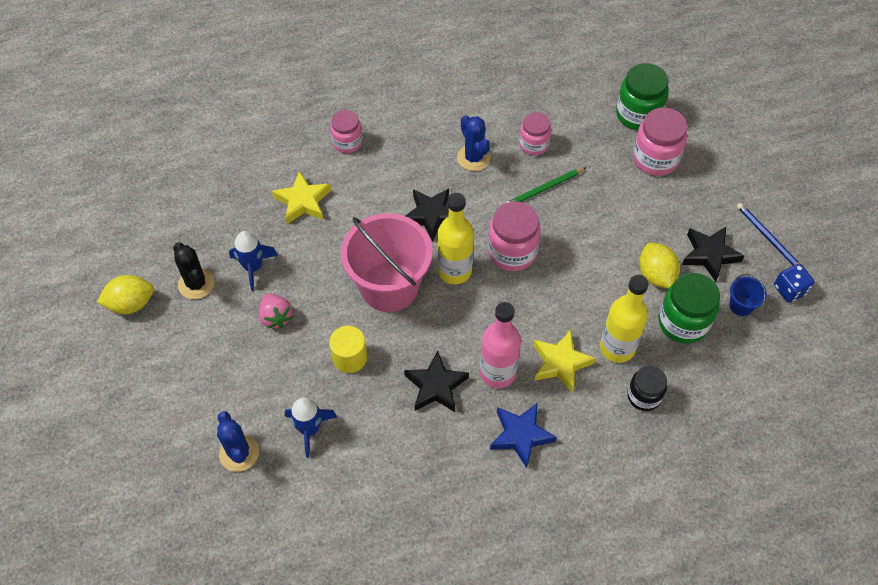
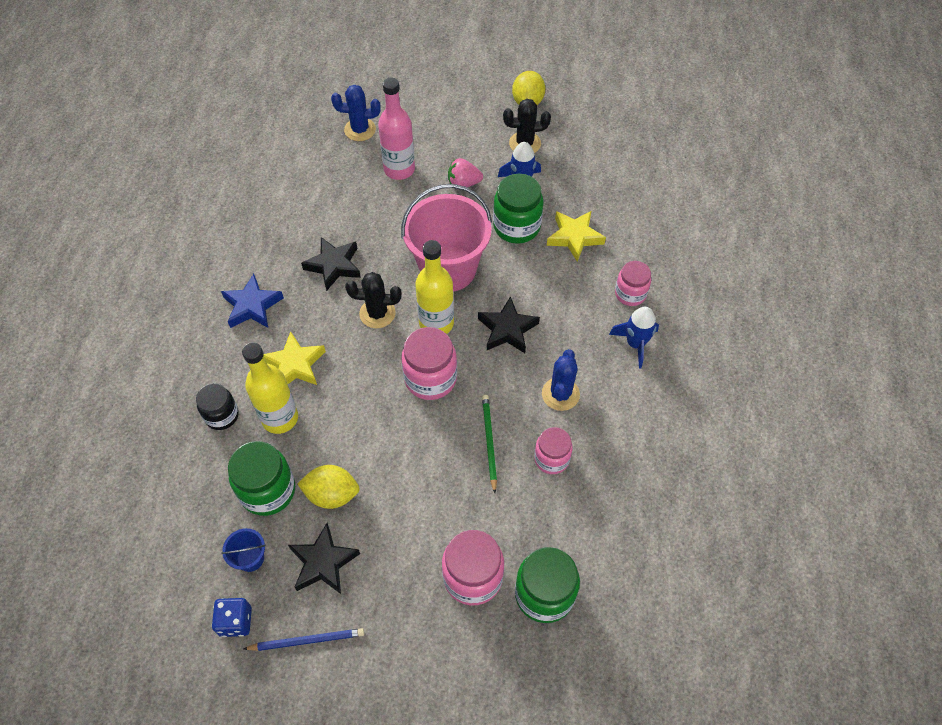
camera: 115 degrees right, 0 degrees up
blue rocket [285,398,337,458] -> blue rocket moved to [609,307,659,369]
yellow cylinder [329,326,367,373] -> none
blue cactus [457,115,491,171] -> blue cactus turned 75 degrees counterclockwise [542,349,580,411]
pink bottle [480,302,521,388] -> pink bottle moved to [378,78,415,180]
none -> black cactus [345,272,401,328]
none -> green jar [493,174,544,244]

